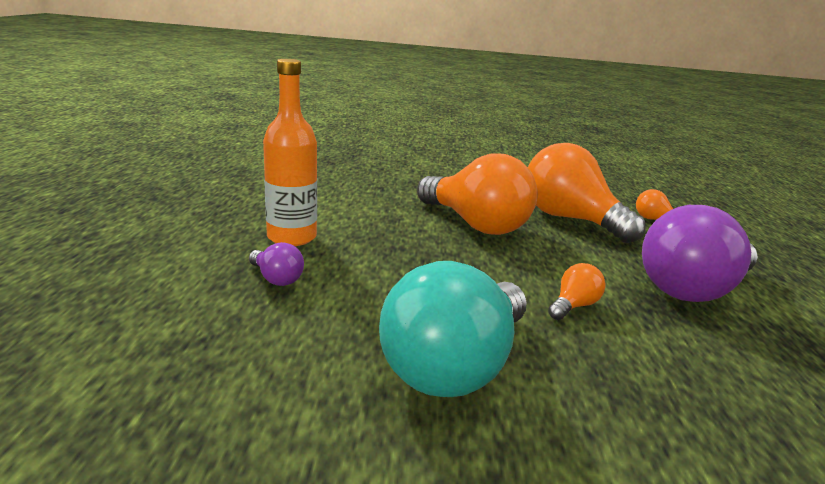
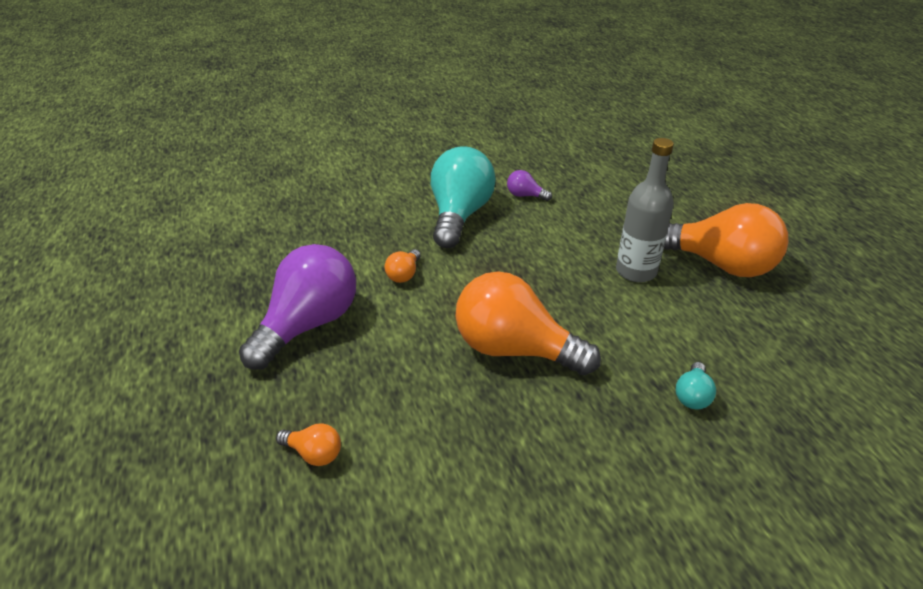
camera: 160 degrees right, 15 degrees up
purple light bulb [249,242,304,286] -> purple light bulb moved to [507,170,552,201]
orange bottle [263,59,317,246] -> grey bottle [616,138,674,282]
orange light bulb [528,143,646,243] -> orange light bulb moved to [664,203,788,277]
none -> turquoise light bulb [676,362,716,409]

